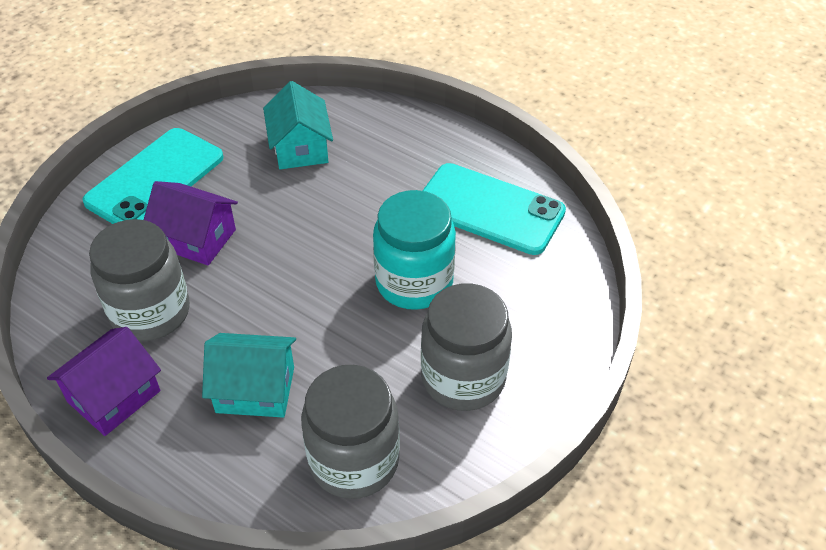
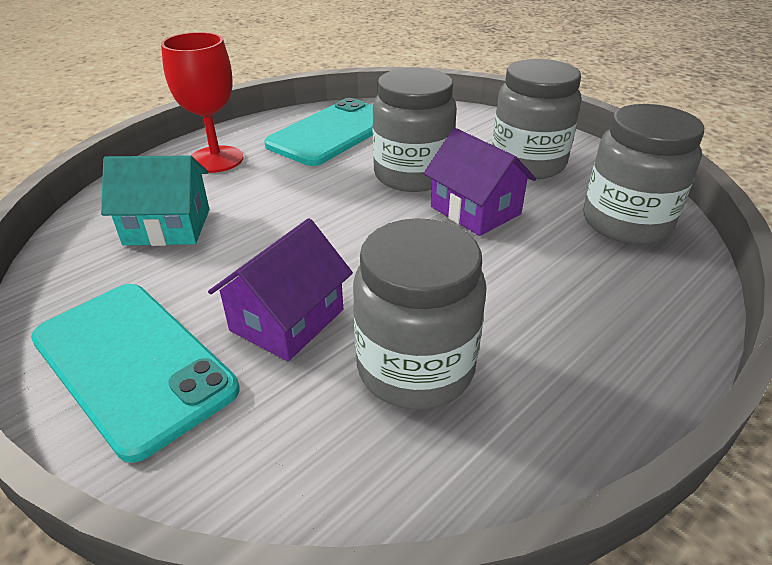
camera: 80 degrees left, 10 degrees down
purple house [47,327,161,436] -> purple house moved to [424,128,536,236]
turquoise house [202,333,296,418] -> none
turquoise jar [373,190,456,310] -> grey jar [373,68,457,192]
none -> red goblet [161,32,244,173]

